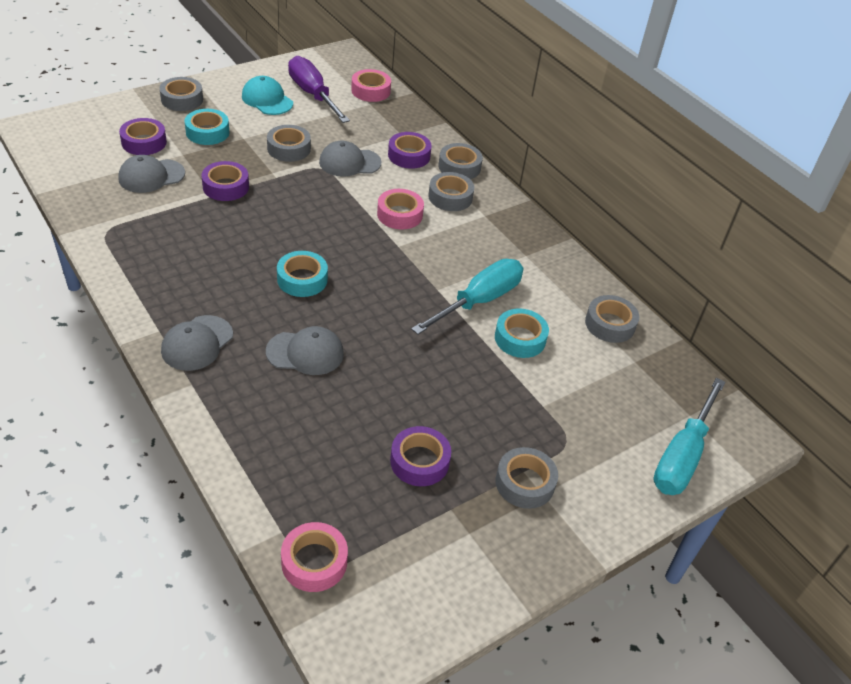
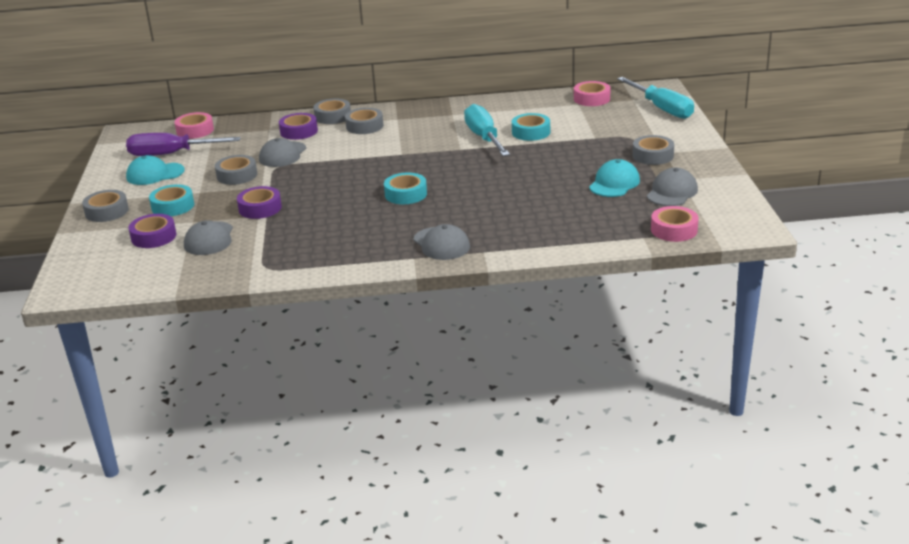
camera: 55 degrees left, 15 degrees down
grey cap [266,326,344,375] -> grey cap moved to [647,168,698,206]
pink tape [377,189,424,230] -> pink tape moved to [574,81,611,106]
purple tape [390,426,451,486] -> turquoise cap [589,159,640,197]
grey tape [585,295,639,343] -> none

